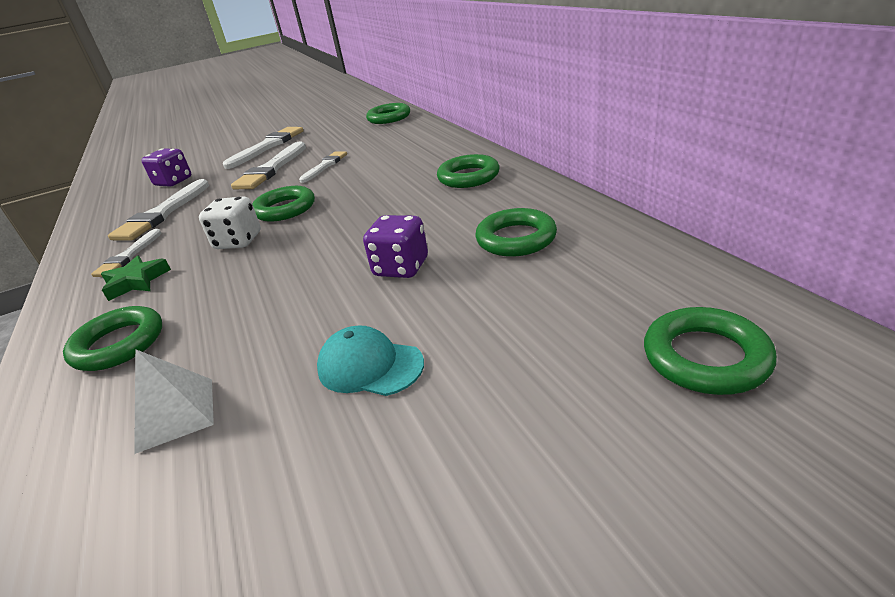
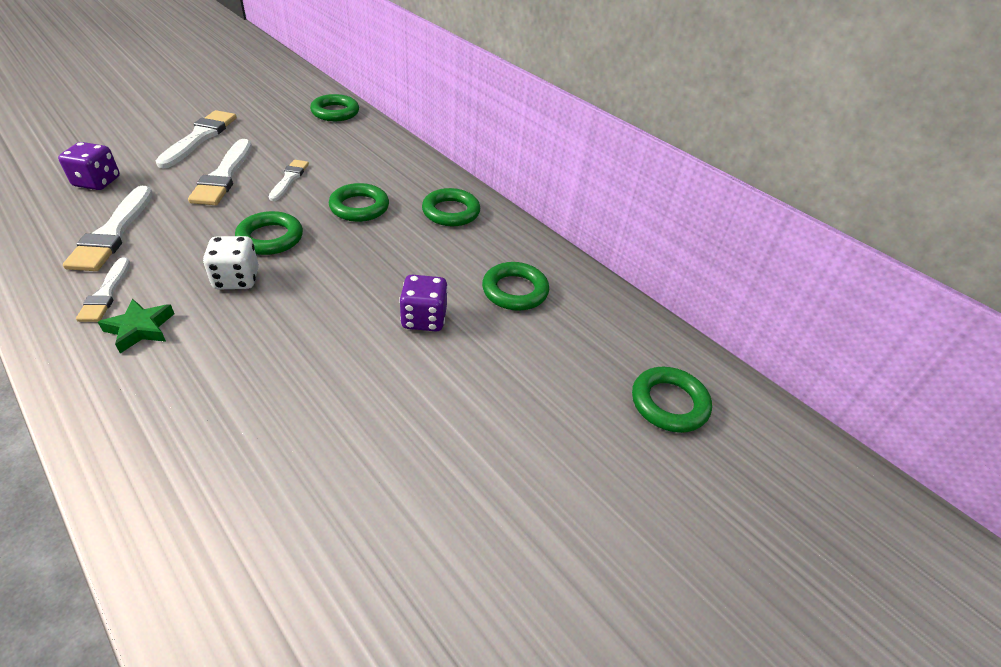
camera: 25 degrees left, 10 degrees up
green ring [63,306,162,371] -> green ring moved to [329,183,389,222]
white pyramid [134,349,214,454] -> none
turquoise cap [317,325,424,396] -> none

